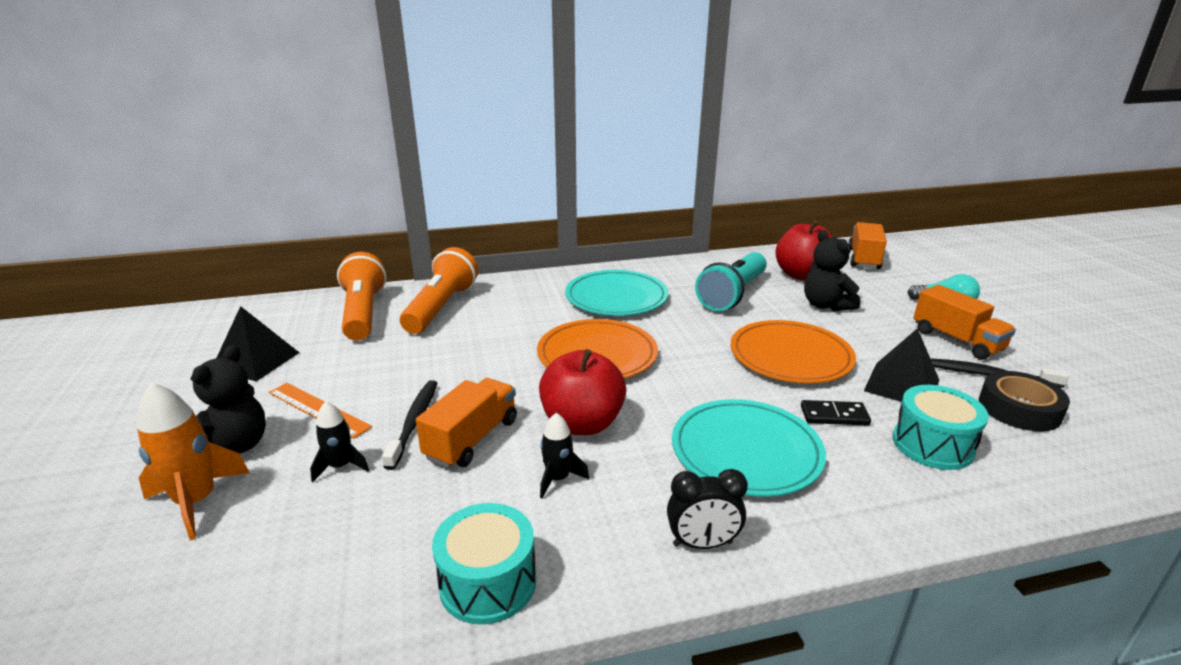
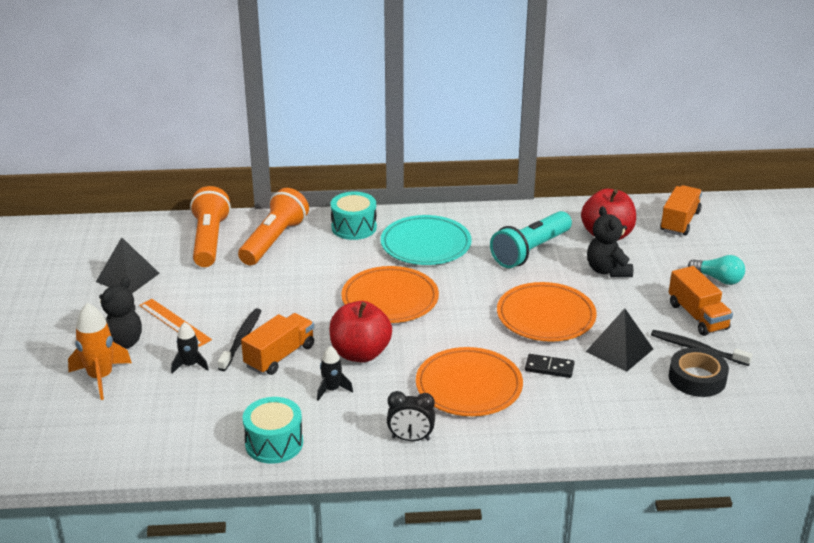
camera: 10 degrees right, 5 degrees up
turquoise plate [672,399,826,497] -> orange plate [416,347,523,416]
turquoise drum [893,385,989,470] -> turquoise drum moved to [331,191,377,240]

